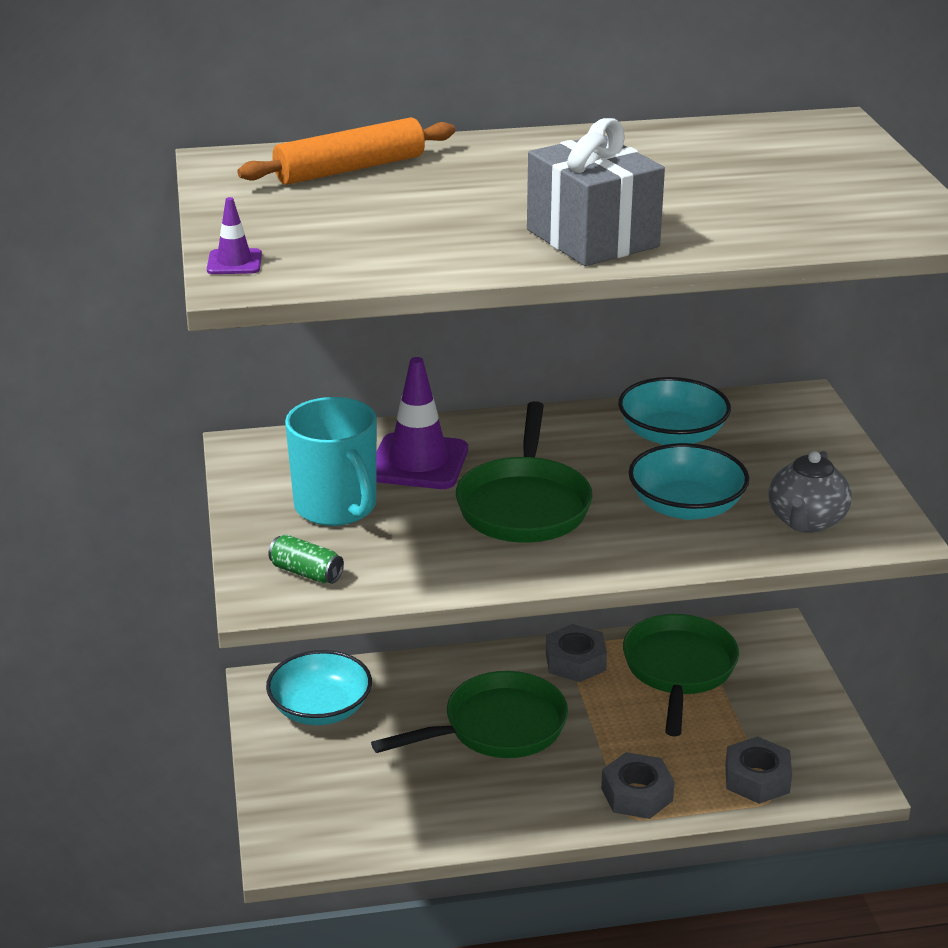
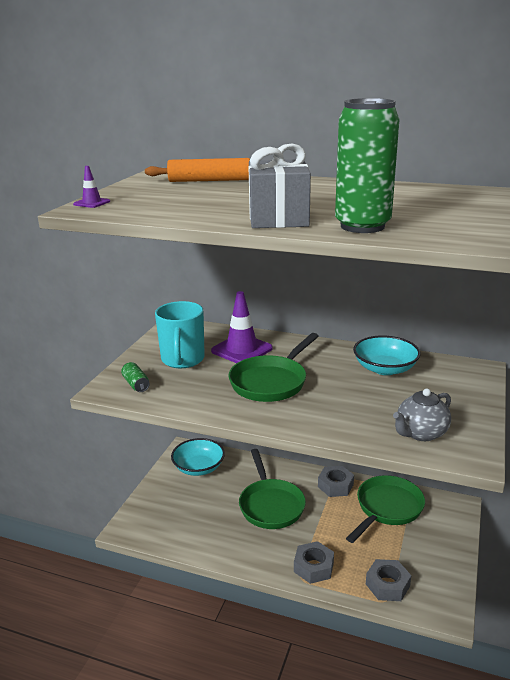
camera: 30 degrees right, 5 degrees down
green pan [371,671,568,758] -> green pan turned 75 degrees clockwise [239,449,306,529]
turquoise bowl [629,443,749,520] -> none
none -> green can [335,98,400,233]

